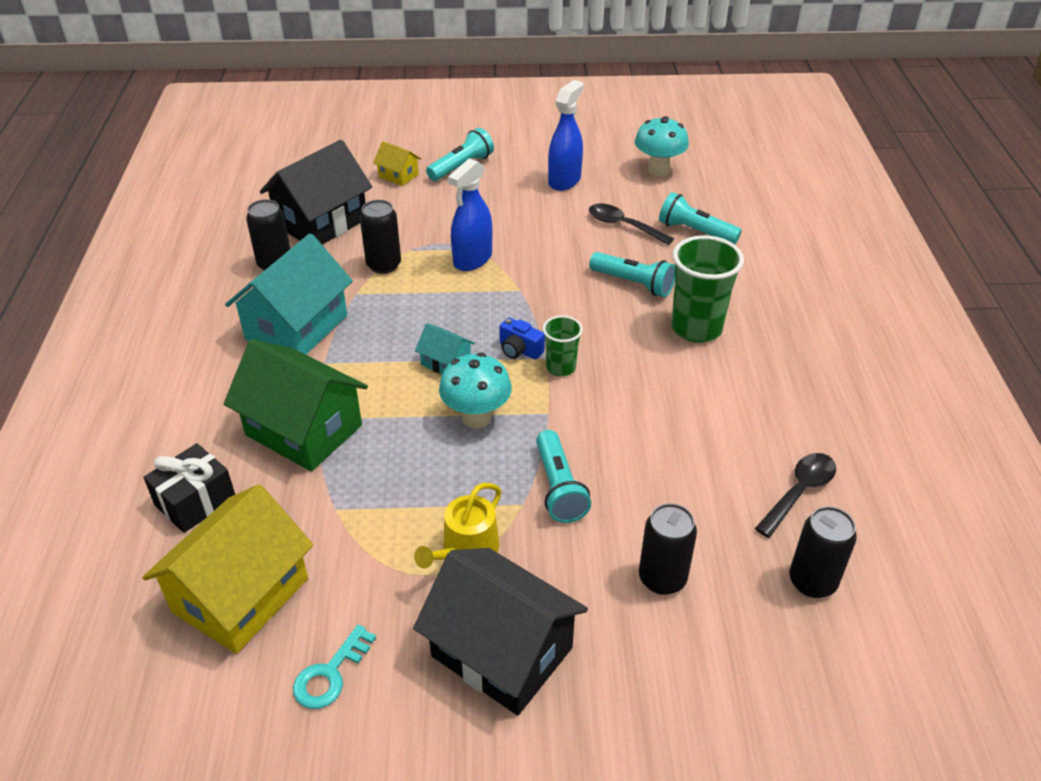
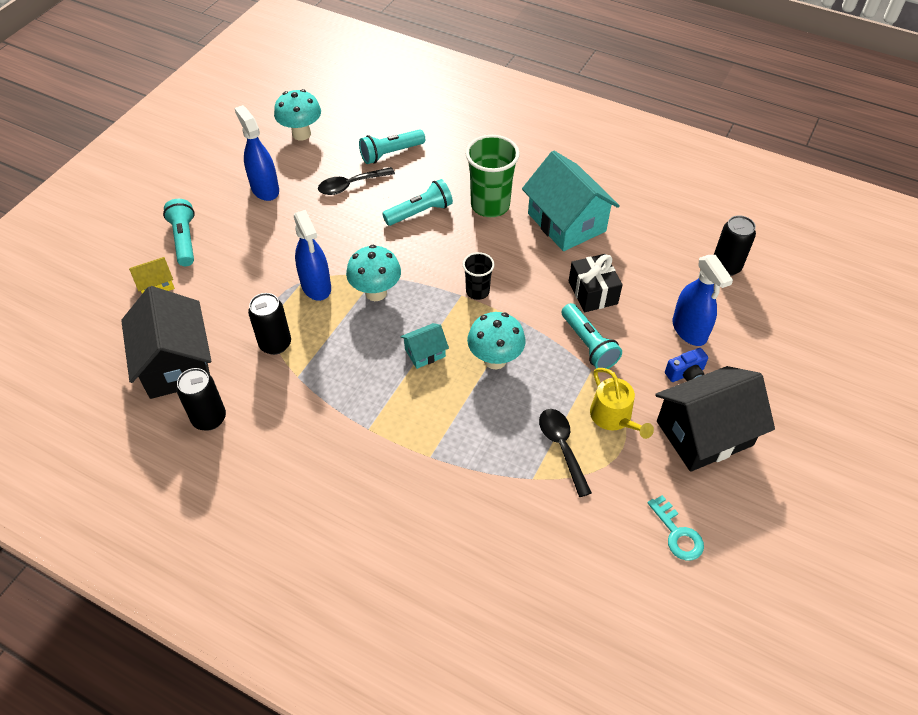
camera: 60 degrees left, 10 degrees up
yellow house [142,484,313,654] -> none
black gift [143,443,235,533] -> black gift moved to [569,254,623,312]
green house [224,339,368,471] -> none
turquoise house [225,234,353,355] -> turquoise house moved to [522,151,620,251]
blue camera [499,317,545,360] -> blue camera moved to [665,348,708,382]
turquoise flashlight [536,430,591,523] -> turquoise flashlight turned 45 degrees clockwise [562,303,622,369]
green cup [543,316,583,376] -> black cup [463,252,494,300]
black can [639,503,697,595] -> blue spray bottle [673,255,733,346]
black spoon [755,453,836,538] -> black spoon moved to [539,409,592,497]
none -> turquoise mushroom [346,245,401,301]

